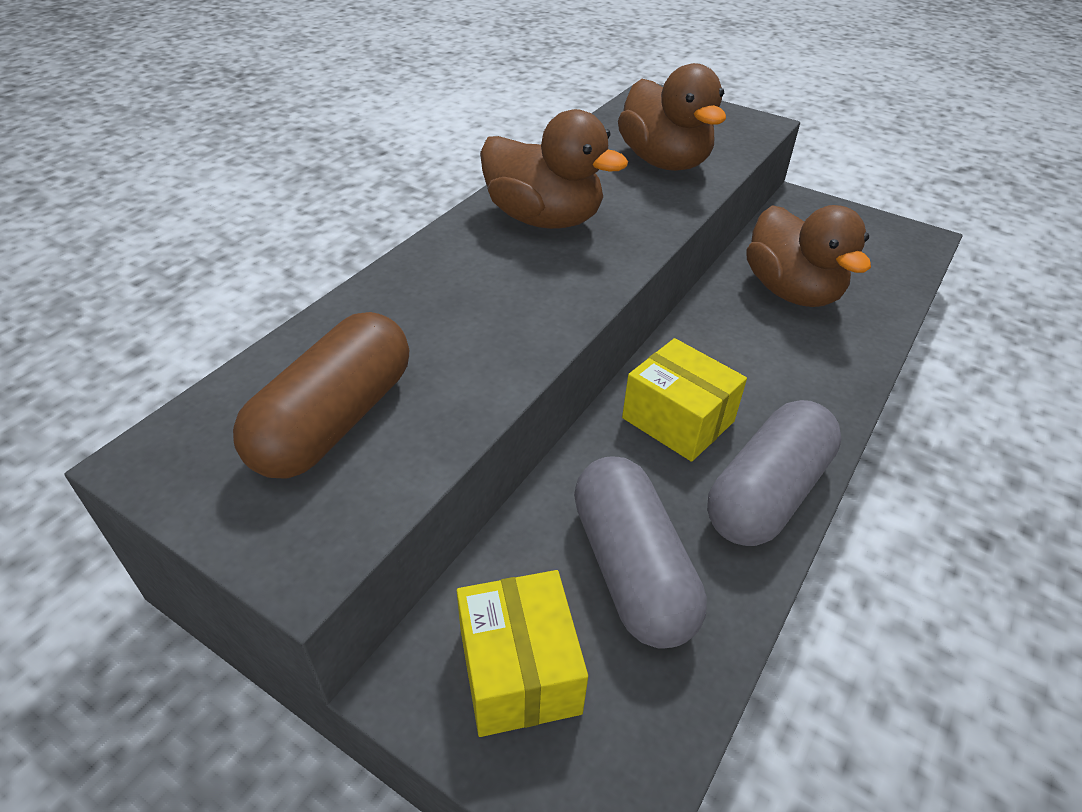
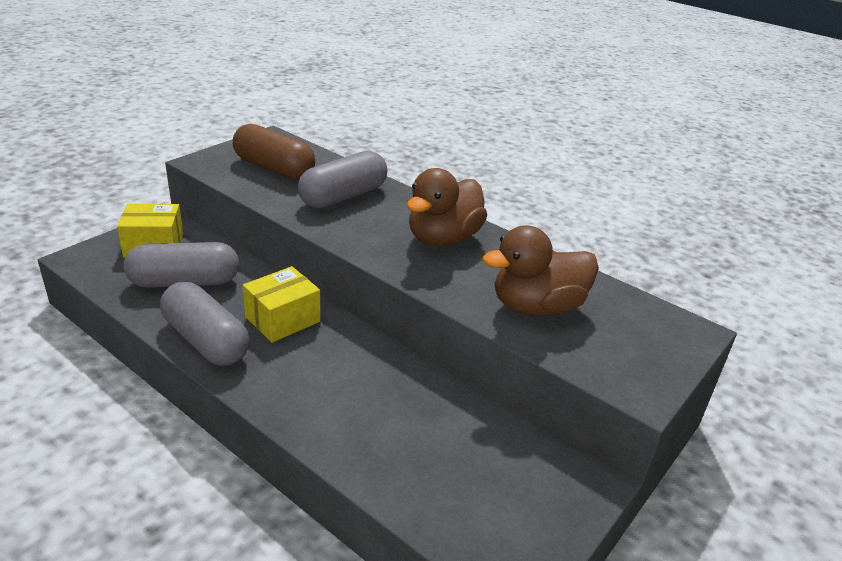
camera: 95 degrees right, 10 degrees down
brown duck [746,205,871,307] -> none
none -> grey capsule [298,151,387,208]

